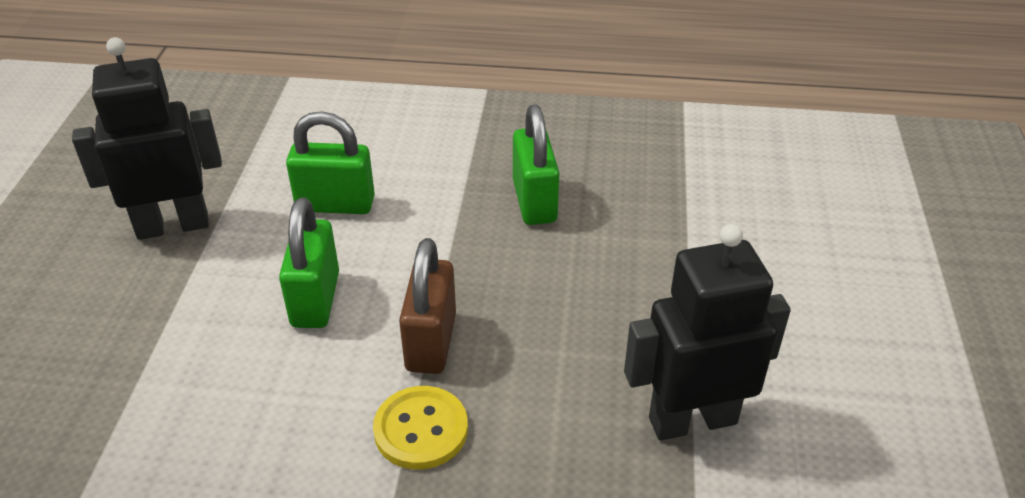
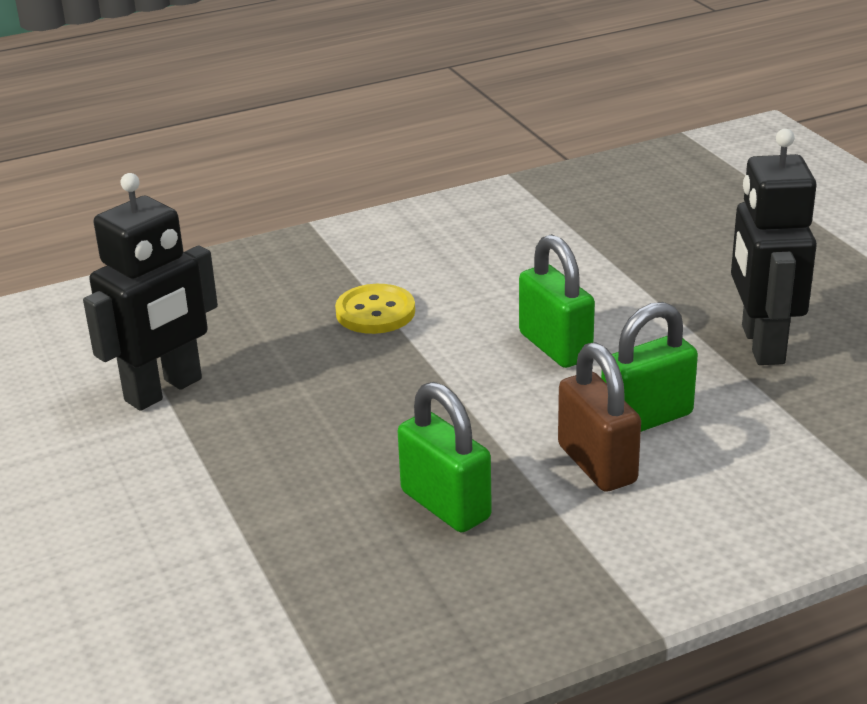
camera: 150 degrees right, 10 degrees down
black robot [72,37,222,240] -> black robot turned 135 degrees clockwise [731,129,817,365]
brown padlock [399,238,456,374] -> brown padlock moved to [558,342,641,492]

